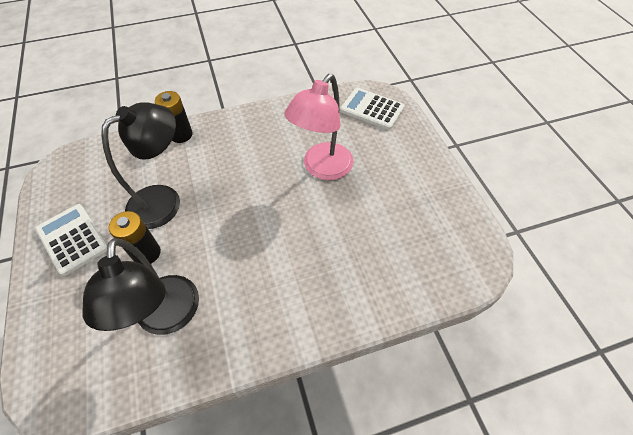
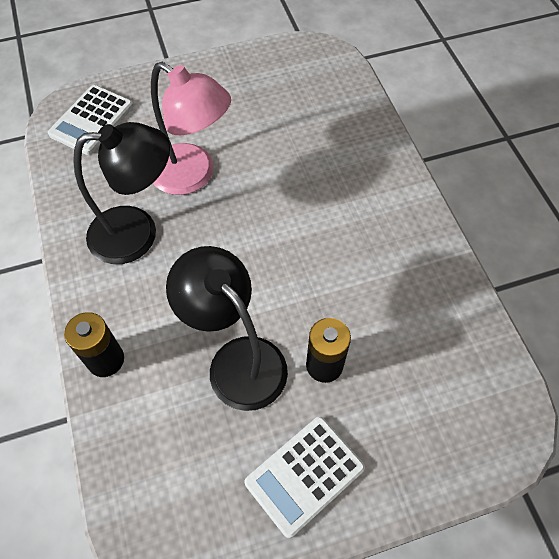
camera: 90 degrees left, 5 degrees up
black lamp [82,238,199,335] -> black lamp moved to [73,122,170,264]

